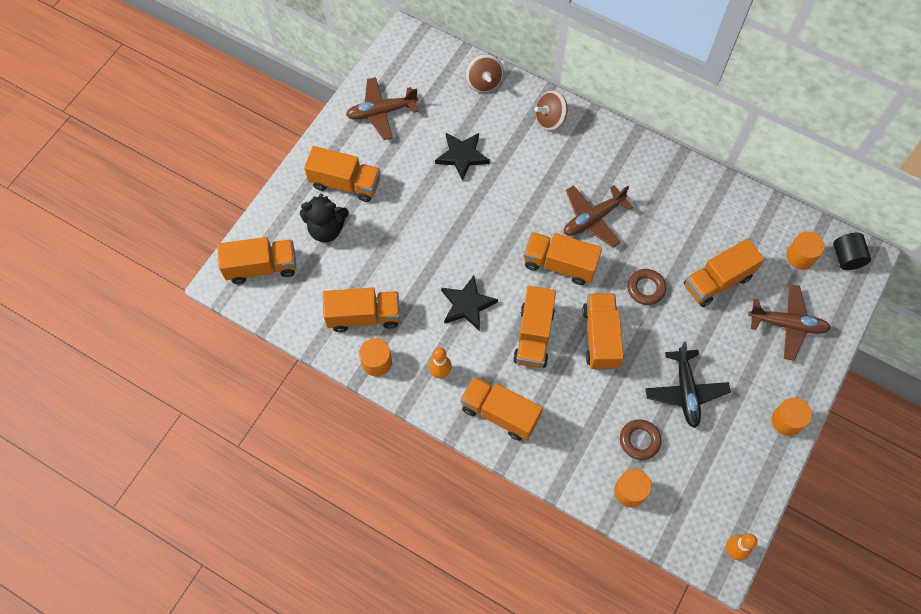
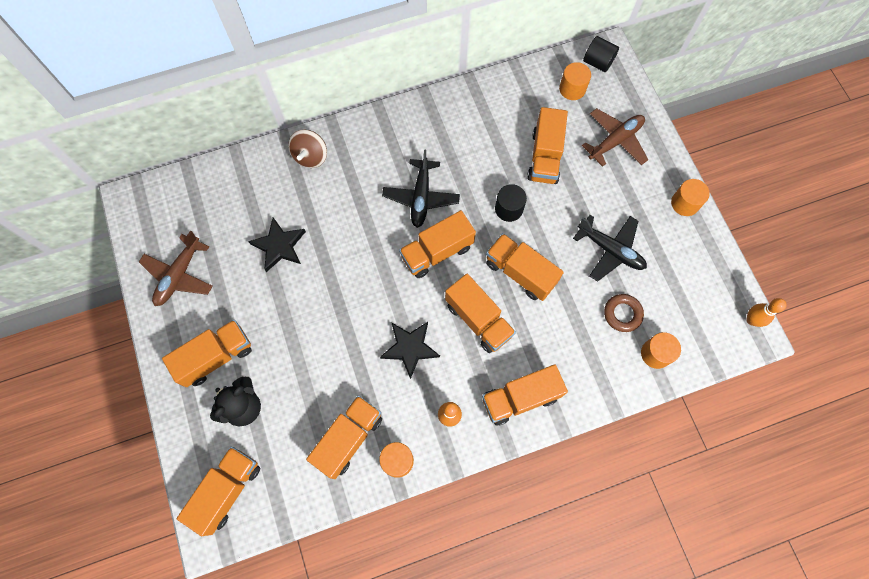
camera: 50 degrees left, 5 degrees up
brown spinning top [466,54,504,93] -> none
brown plane [564,185,633,248] -> black plane [382,150,460,228]
brown ring [627,269,666,305] -> black cylinder [495,184,527,222]

